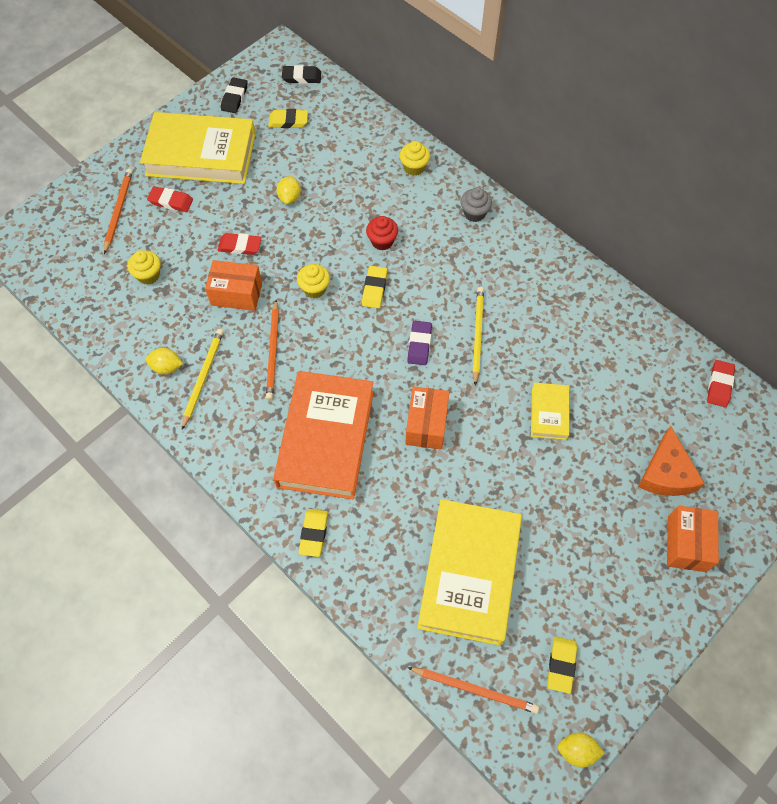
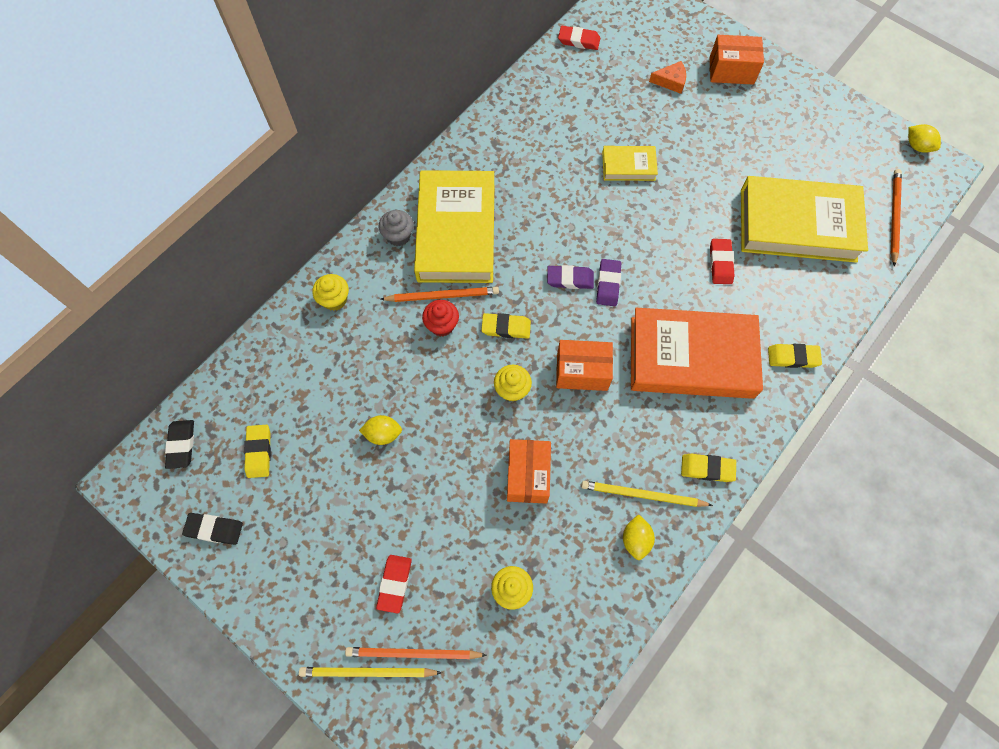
camera: 95 degrees left, 5 degrees up
yellow book [140,112,256,184] -> yellow book moved to [414,170,494,283]
red eraser [218,233,261,255] -> red eraser moved to [710,239,735,284]
orange pencil [266,300,279,400] -> orange pencil moved to [380,287,499,302]
orange box [405,386,449,450] -> orange box moved to [556,340,613,391]
yellow pencil [472,287,484,386] -> yellow pencil moved to [299,667,442,677]
yellow eraser [547,636,577,694] -> yellow eraser moved to [681,454,736,482]
yellow lemon [558,732,605,768] -> yellow lemon turned 45 degrees counterclockwise [908,124,941,153]
orange cheese [638,426,705,496] -> orange cheese [649,61,686,94], size x0.60
none -> purple eraser [596,259,621,306]

